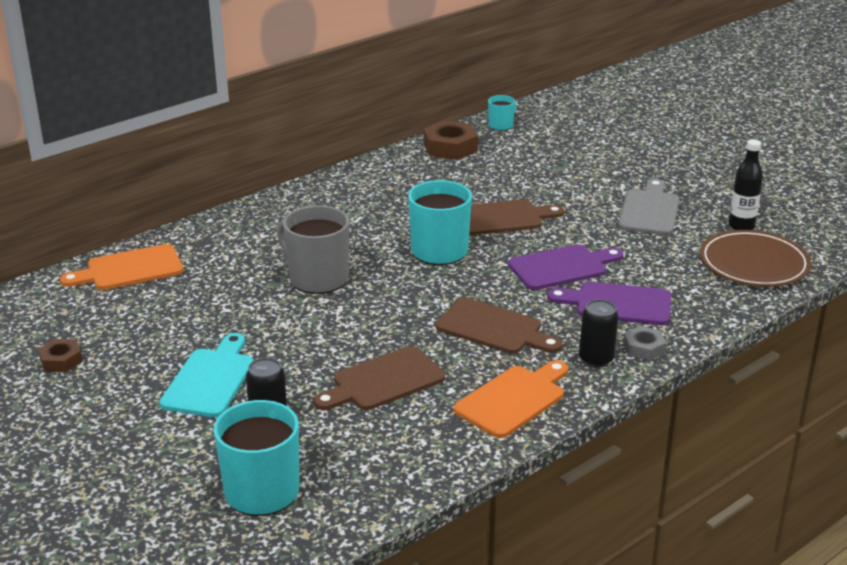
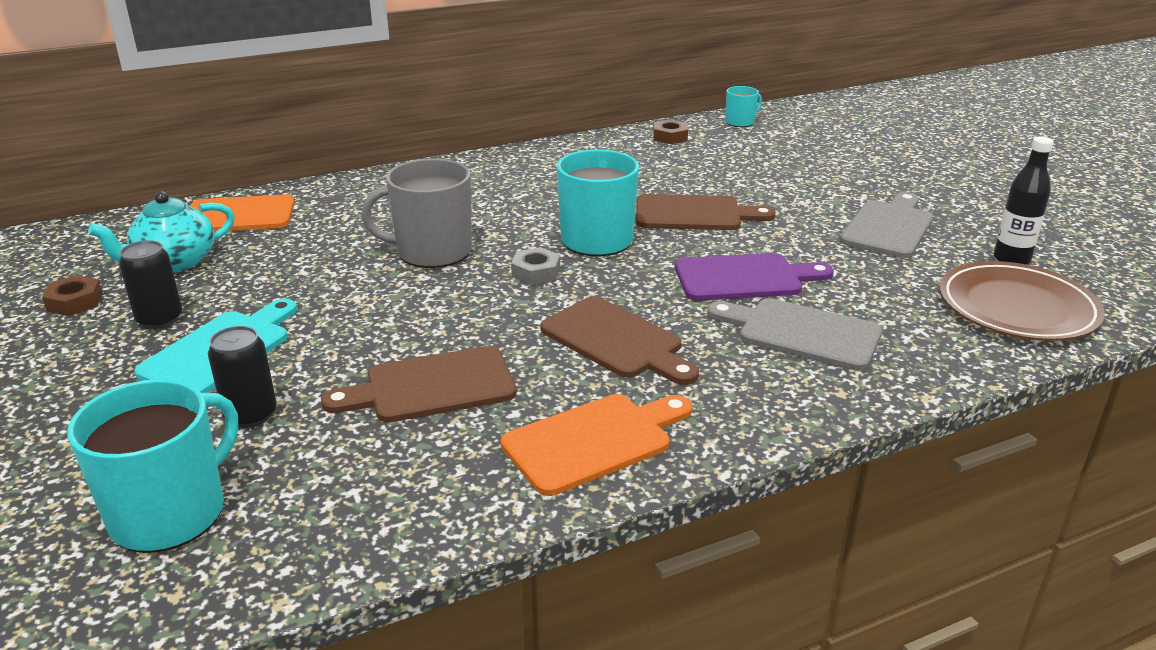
camera: 15 degrees right, 0 degrees up
grey mug [277,205,349,294] -> grey mug turned 60 degrees counterclockwise [361,158,472,268]
brown nut [424,120,478,160] -> brown nut [653,119,688,144], size x0.58
purple cutting board [547,281,672,325] -> grey cutting board [707,298,882,371]
black can [579,299,618,368] -> black can moved to [119,240,182,329]
grey nut [623,326,666,361] -> grey nut moved to [511,247,560,285]
none -> turquoise teapot [88,191,235,272]

